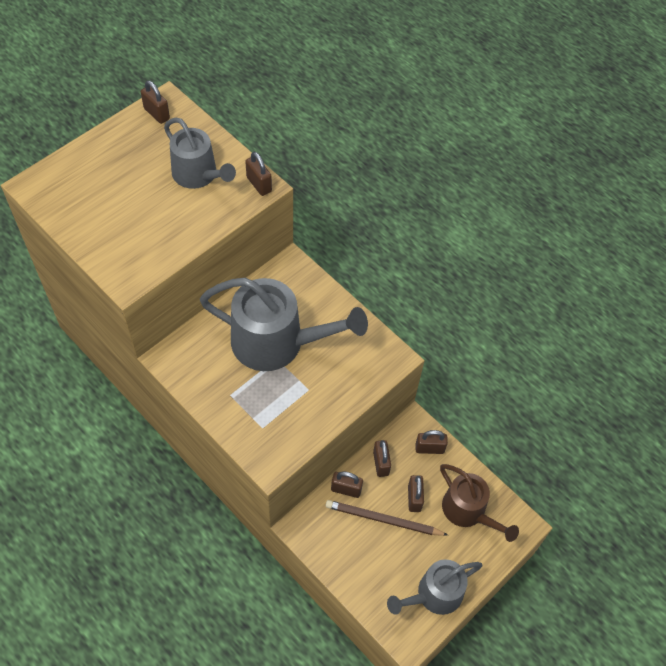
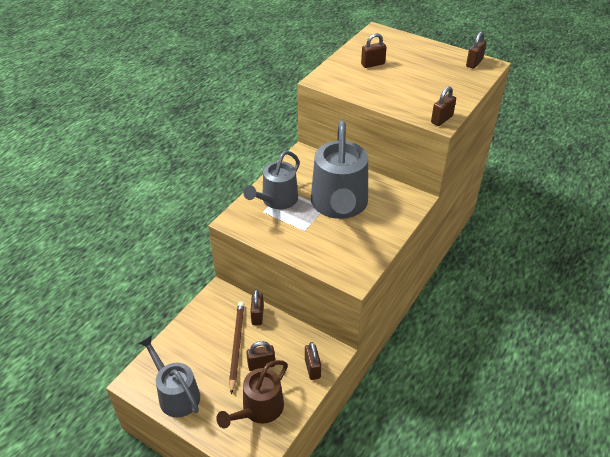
camera: 80 degrees right, 15 degrees down
grey watering can [164,118,236,189] -> grey watering can moved to [243,151,300,209]
brown padlock [373,440,391,477] -> brown padlock moved to [361,33,387,68]

